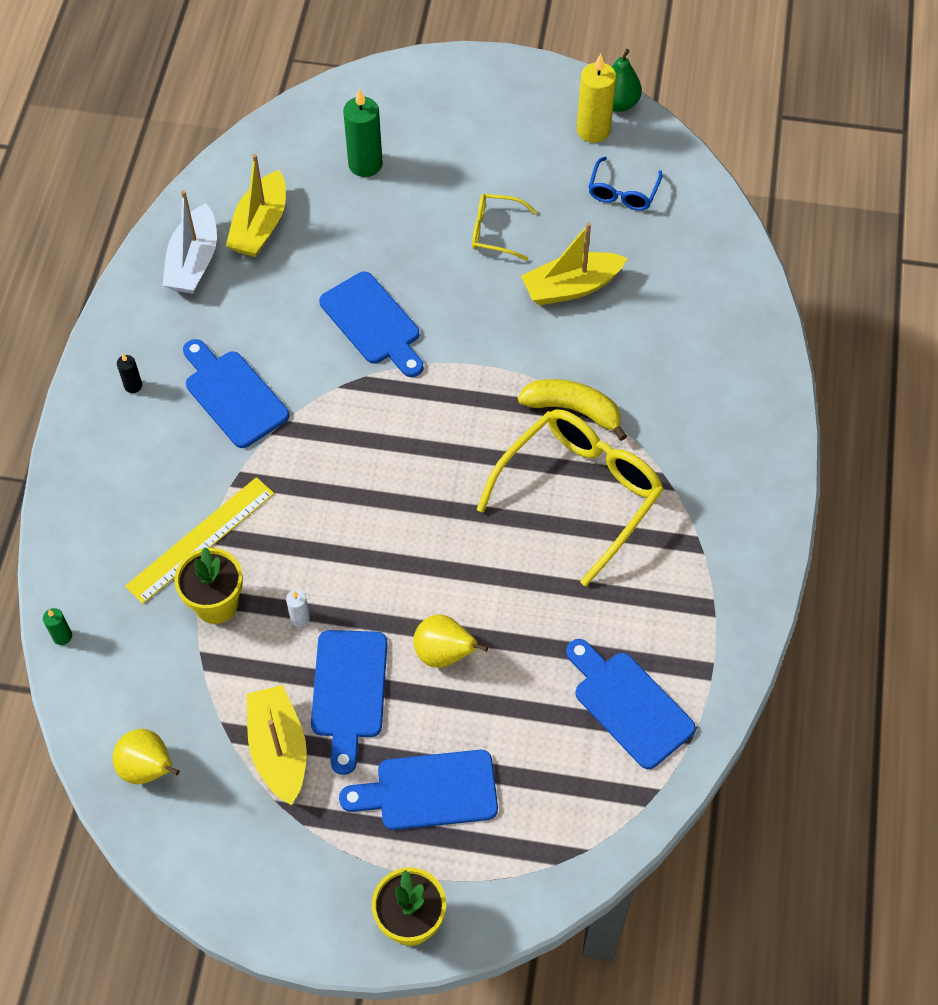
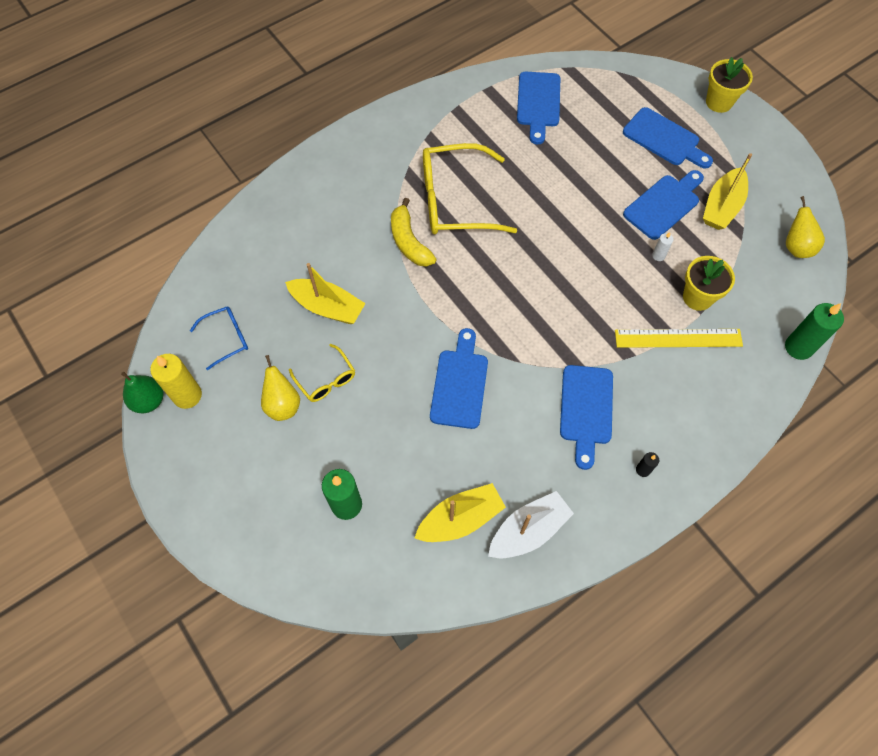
camera: 135 degrees left, 5 degrees up
green candle [43,608,72,645] -> green candle [785,303,844,360], size x2.04
yellow pear [413,614,488,668] -> yellow pear moved to [261,355,300,421]

